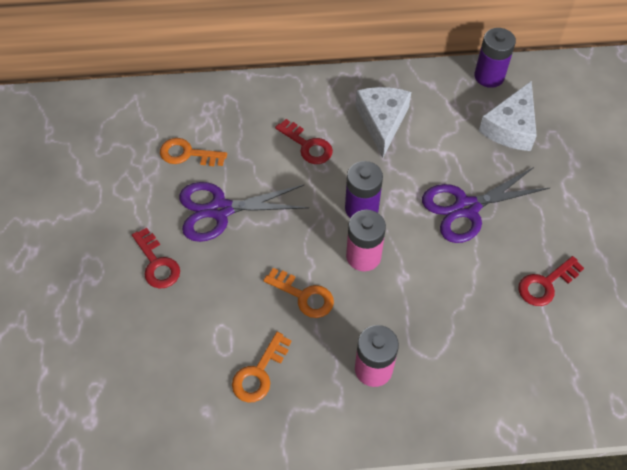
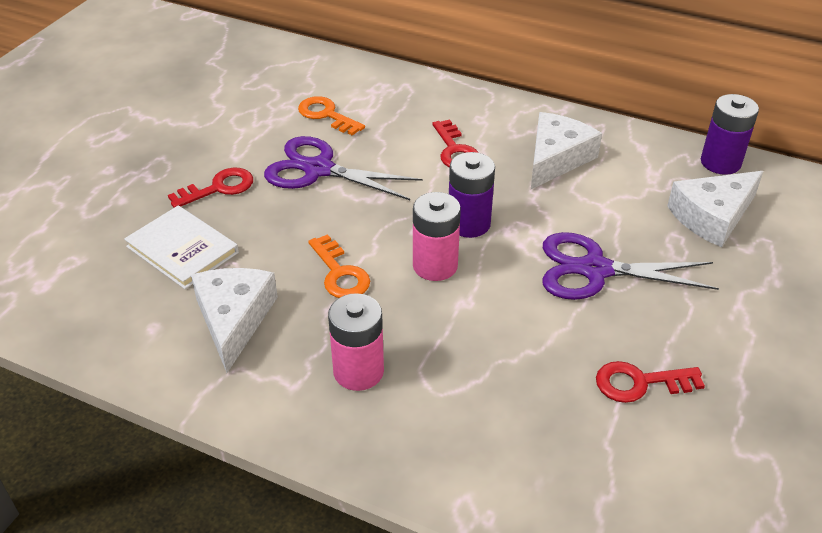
camera: 30 degrees right, 15 degrees down
red key [132,228,180,289] -> red key turned 120 degrees counterclockwise [168,168,253,208]
orange key [232,332,292,403] -> white cheese [191,268,278,373]
none -> white book [124,205,239,289]

